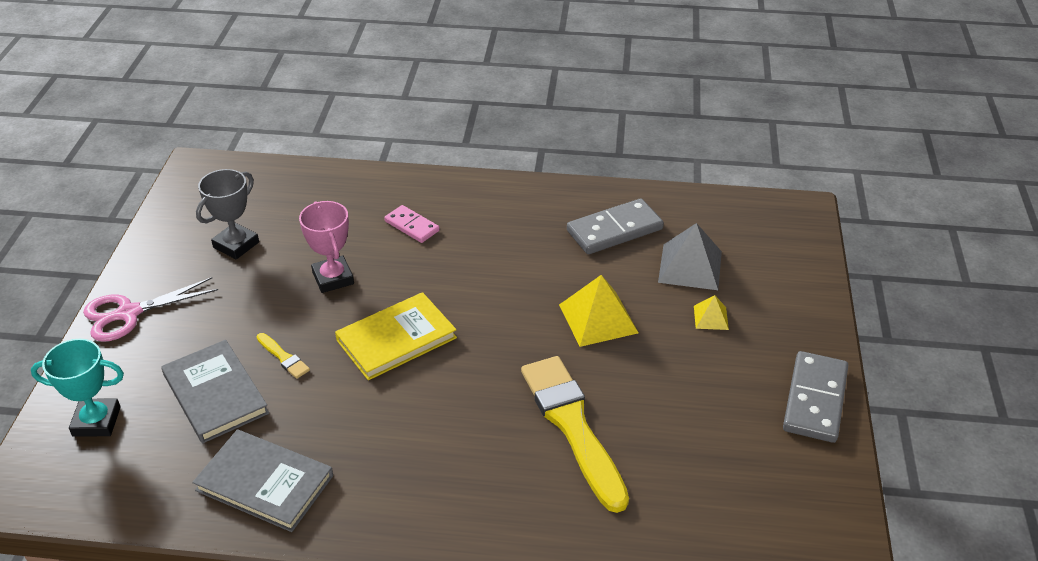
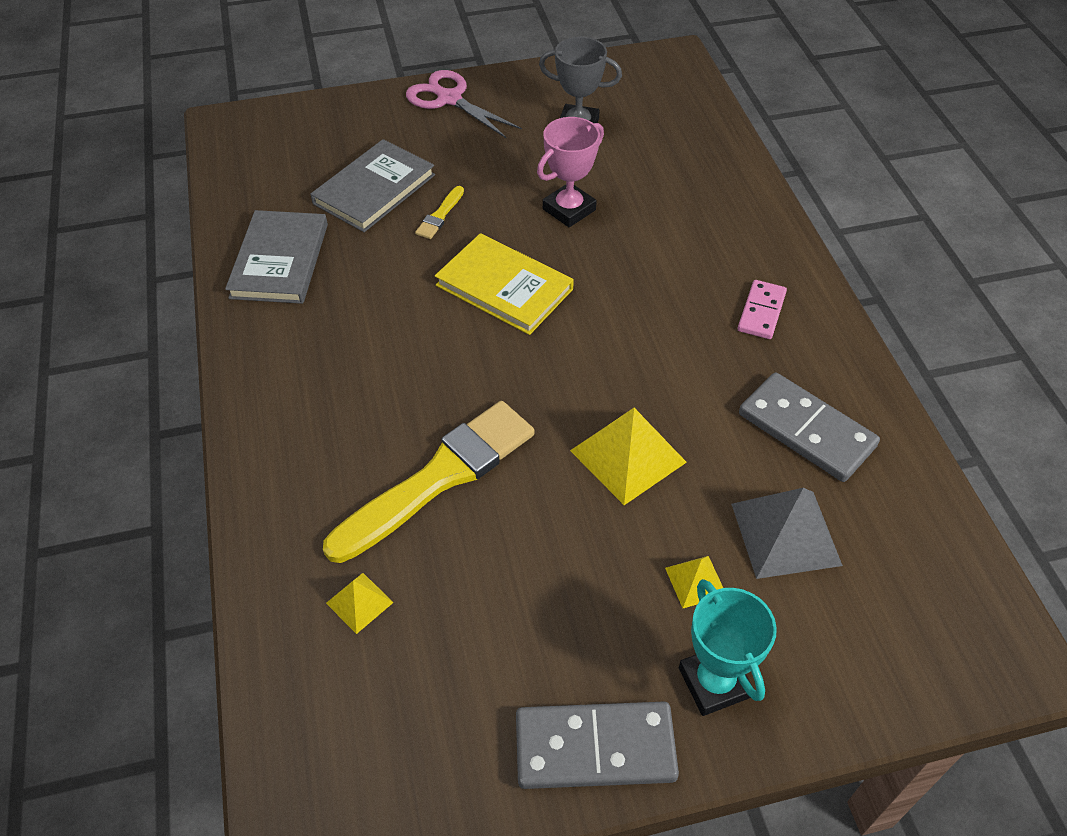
camera: 70 degrees right, 10 degrees up
turquoise trophy [31,339,124,437] -> turquoise trophy moved to [679,579,777,716]
pink domino [384,205,440,243] -> pink domino moved to [738,280,787,339]
none -> yellow pyramid [326,573,394,634]

